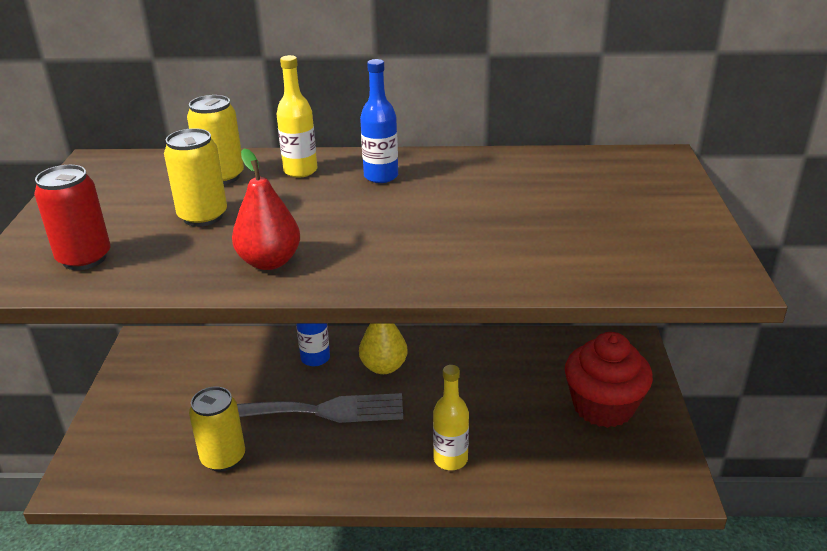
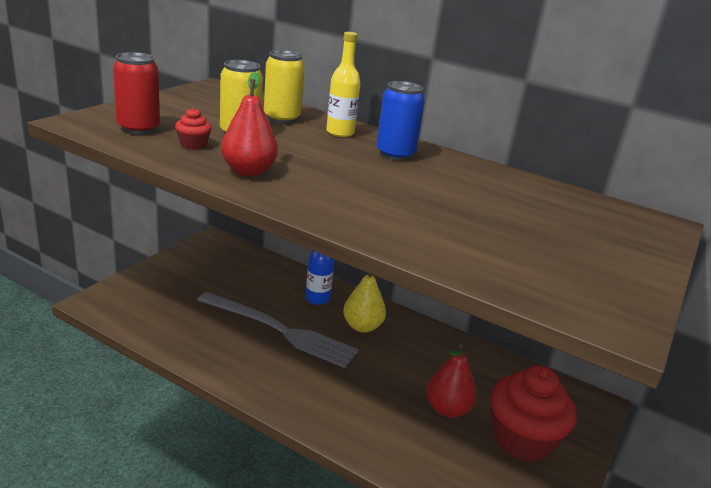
camera: 25 degrees right, 5 degrees down
yellow can [189,386,245,472] -> none
blue bottle [360,59,398,183] -> blue can [376,81,425,161]
yellow bottle [433,365,469,470] -> none
none -> red cupcake [175,108,212,150]
none -> red pear [426,344,477,418]

